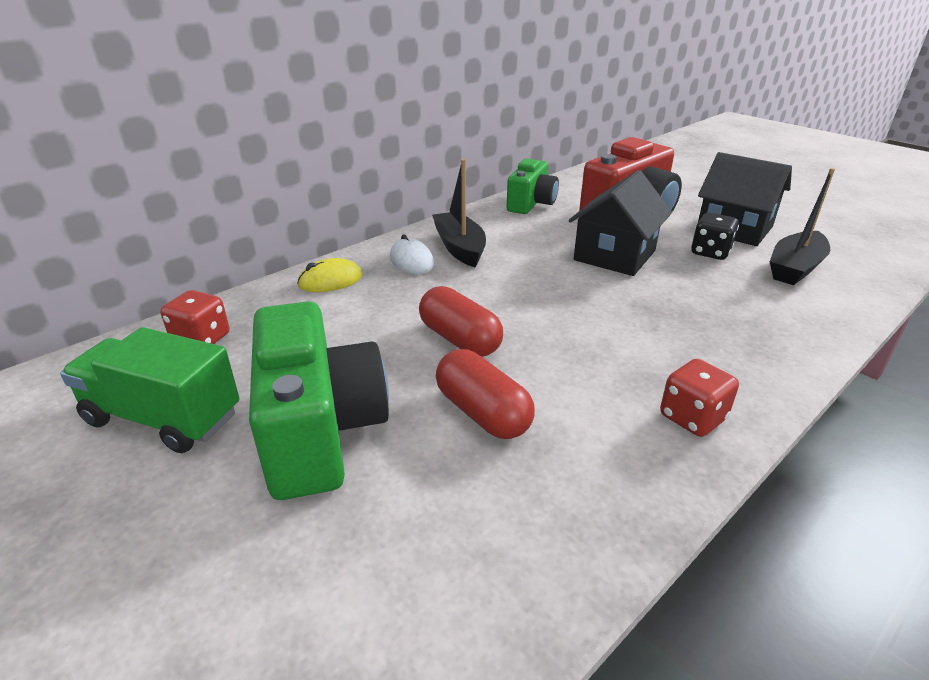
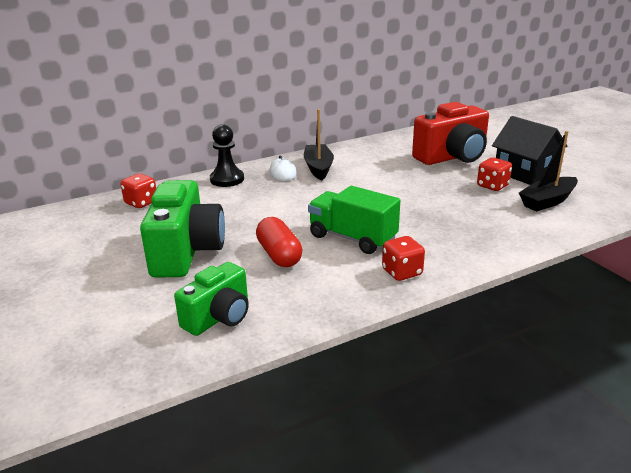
camera: 15 degrees right, 5 degrees down
green truck [60,327,239,453] -> green truck moved to [308,186,400,254]
yellow mouse [297,258,362,292] -> black pawn [210,124,244,187]
red capsule [419,286,503,357] -> none
green camera [506,158,559,214] -> green camera moved to [174,262,249,336]
black house [569,170,672,276] -> none
black dice [691,213,739,260] -> red dice [477,158,512,191]

